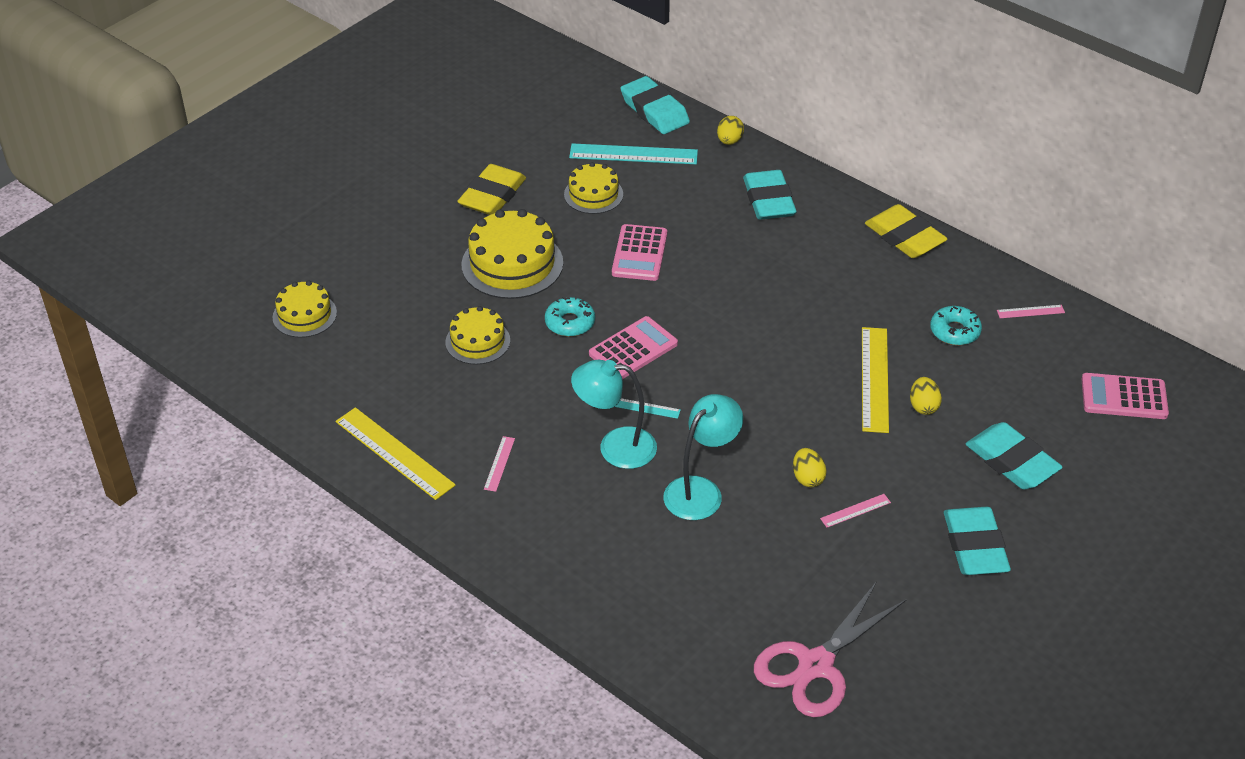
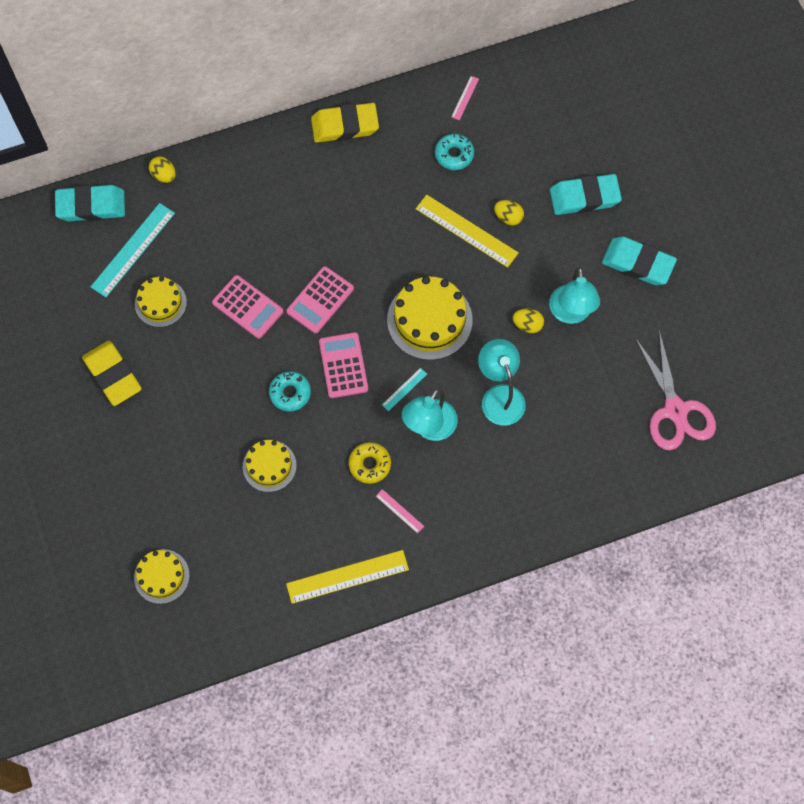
camera: 60 degrees left, 25 degrees up
yellow cake [462,209,563,299] -> yellow cake moved to [387,276,473,360]
turquoise eraser [743,170,796,220] -> none
pink ruler [820,494,891,528] -> turquoise lamp [549,267,600,324]
pink calculator [1082,373,1169,419] -> pink calculator moved to [286,266,354,333]
none -> yellow donut [349,442,391,484]

